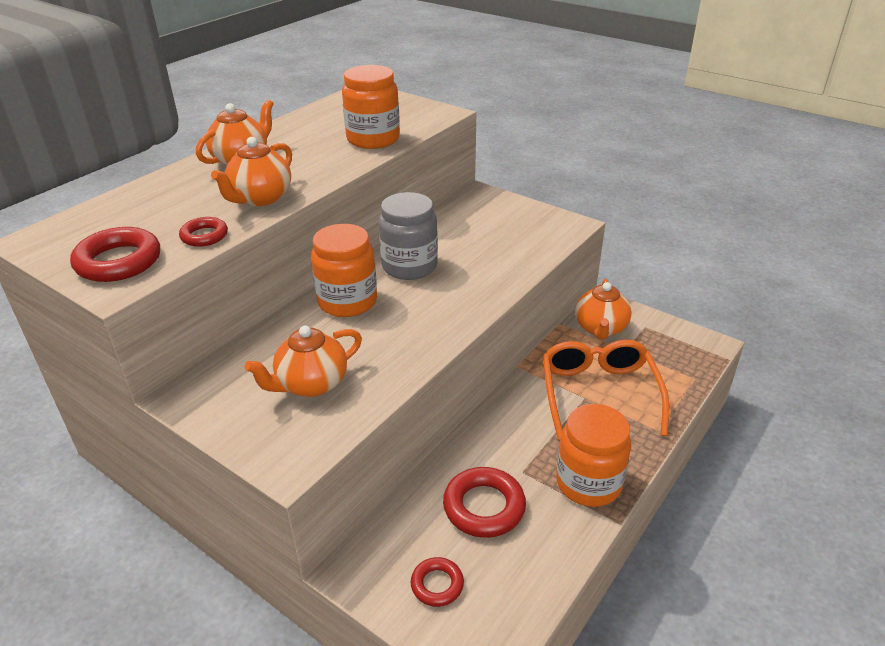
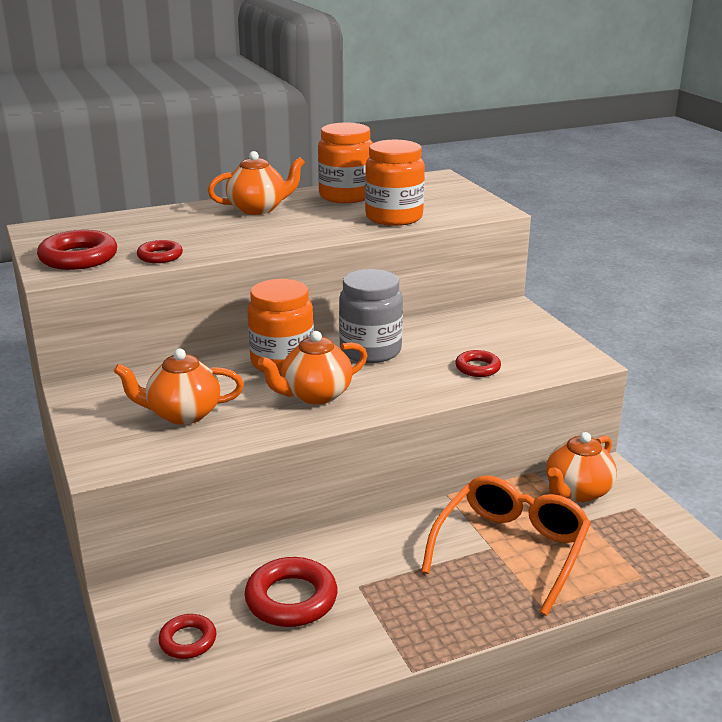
camera: 30 degrees right, 10 degrees down
orange teapot [211,137,292,206] -> orange teapot moved to [258,331,367,404]
orange jar [556,404,631,507] -> orange jar moved to [318,123,373,203]
none -> red ring [455,350,501,377]

